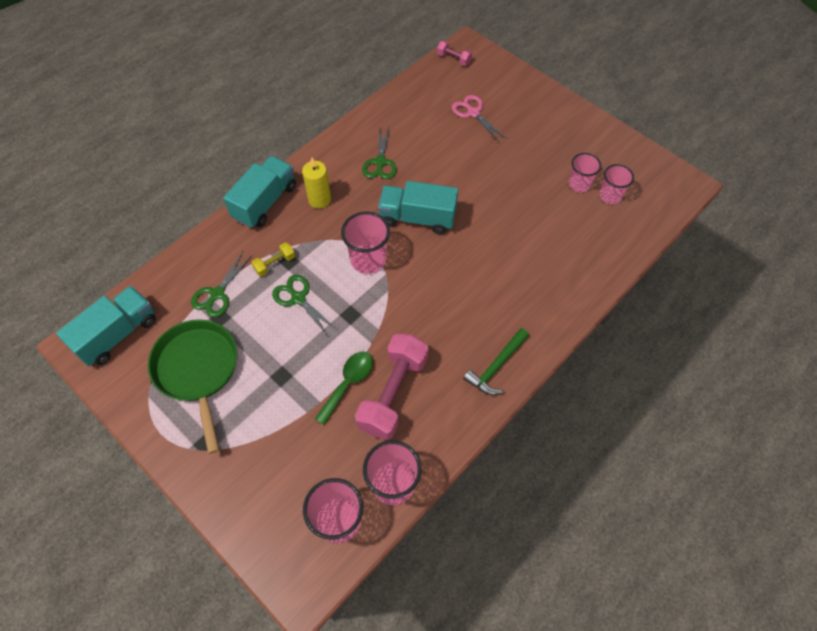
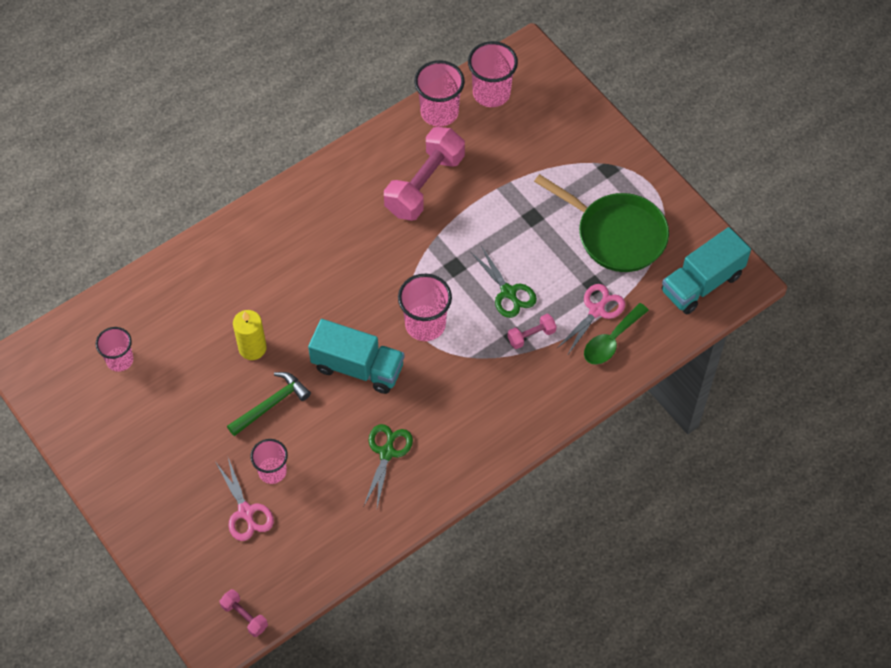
camera: 170 degrees left, 0 degrees up
green pan [148,319,237,454] -> green pan turned 45 degrees counterclockwise [534,174,669,272]
green scissors [191,252,252,317] -> pink scissors [557,284,625,356]
turquoise truck [223,156,296,228] -> none
yellow dumbbell [251,242,295,277] -> pink dumbbell [508,314,557,349]
yellow candle [302,158,331,209] -> yellow candle moved to [233,310,267,360]
green spoon [315,351,373,425] -> green spoon moved to [584,303,649,365]
green hammer [463,328,529,395] -> green hammer moved to [227,372,311,436]
pink cup [569,153,601,193] -> pink cup moved to [250,439,288,484]

